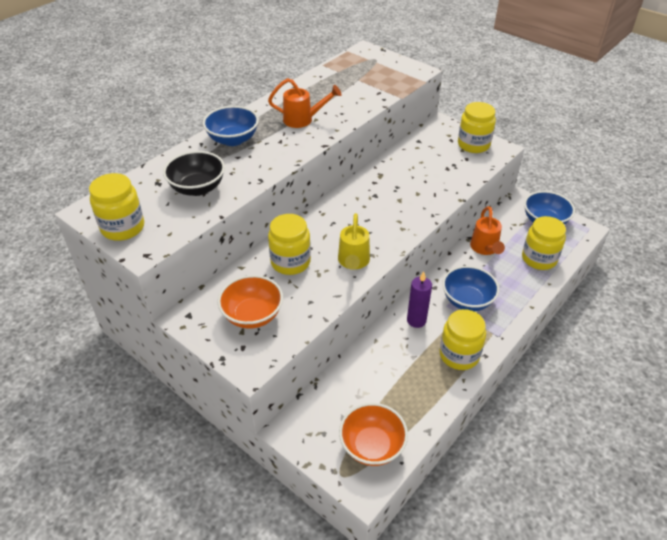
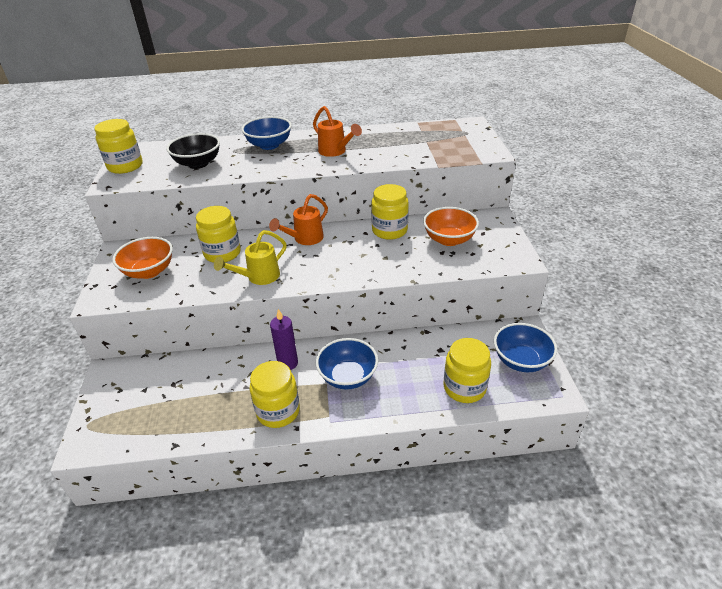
camera: 45 degrees right, 5 degrees down
orange bowl [339,403,408,466] -> orange bowl moved to [423,207,479,246]
yellow jar [458,102,496,153] -> yellow jar moved to [371,184,409,240]
orange watering can [470,206,505,255] -> orange watering can moved to [269,194,328,245]

